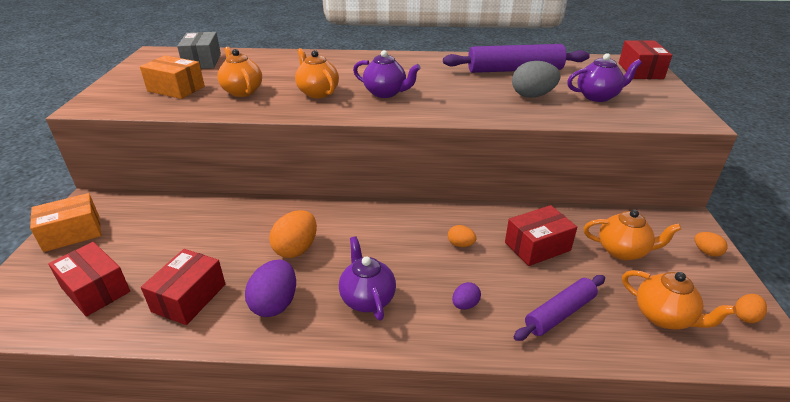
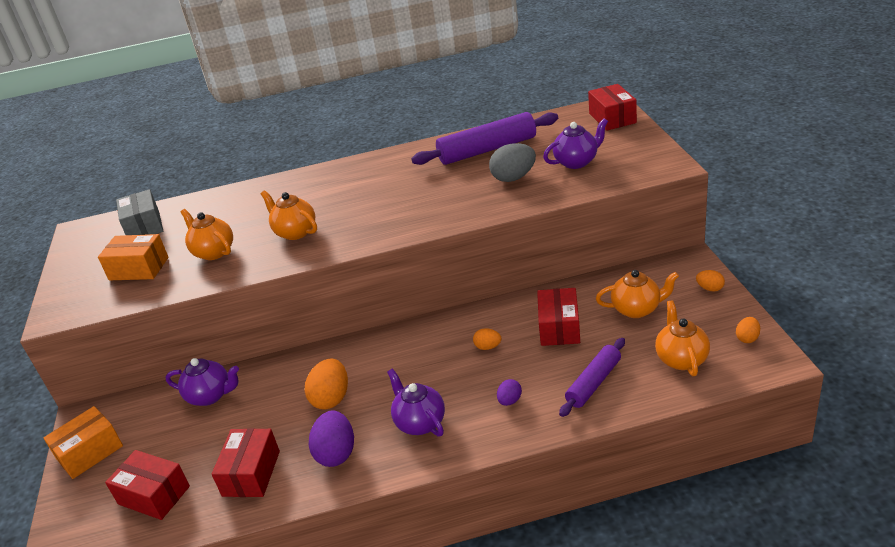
camera: 10 degrees left, 0 degrees up
purple teapot [353,50,421,98] -> purple teapot moved to [165,358,239,406]
red box [505,205,577,266] -> red box turned 45 degrees counterclockwise [537,288,580,346]
orange teapot [622,270,736,330] -> orange teapot turned 120 degrees counterclockwise [655,300,710,376]

